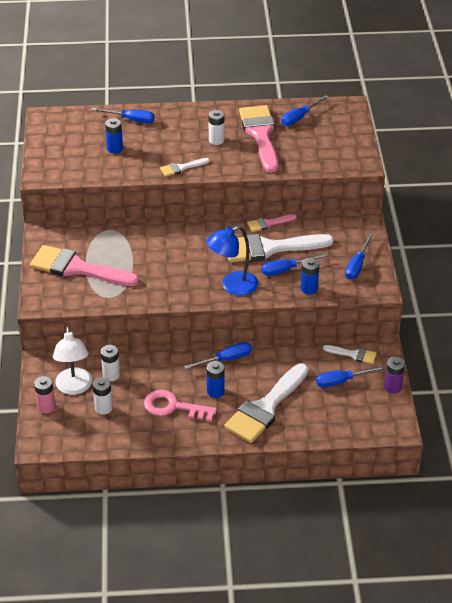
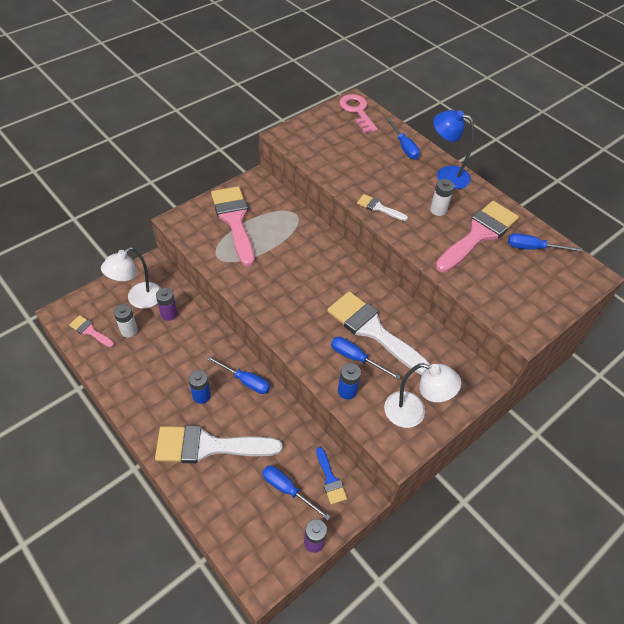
camera: 50 degrees right, 10 degrees up
pink battery [34,376,55,413] -> none
white battery [101,345,120,381] -> purple battery [156,288,177,321]
blue battery [105,118,123,154] -> none
pink key [144,390,217,422] -> pink key moved to [339,94,378,133]
blue lamp [206,226,258,296] -> blue lamp moved to [433,110,474,189]
pink brush [247,214,297,232] -> pink brush moved to [69,315,114,347]
white brush [323,345,377,364] -> blue brush [316,447,347,505]
blue screwdriver [345,234,373,280] -> white lamp [384,363,461,428]

